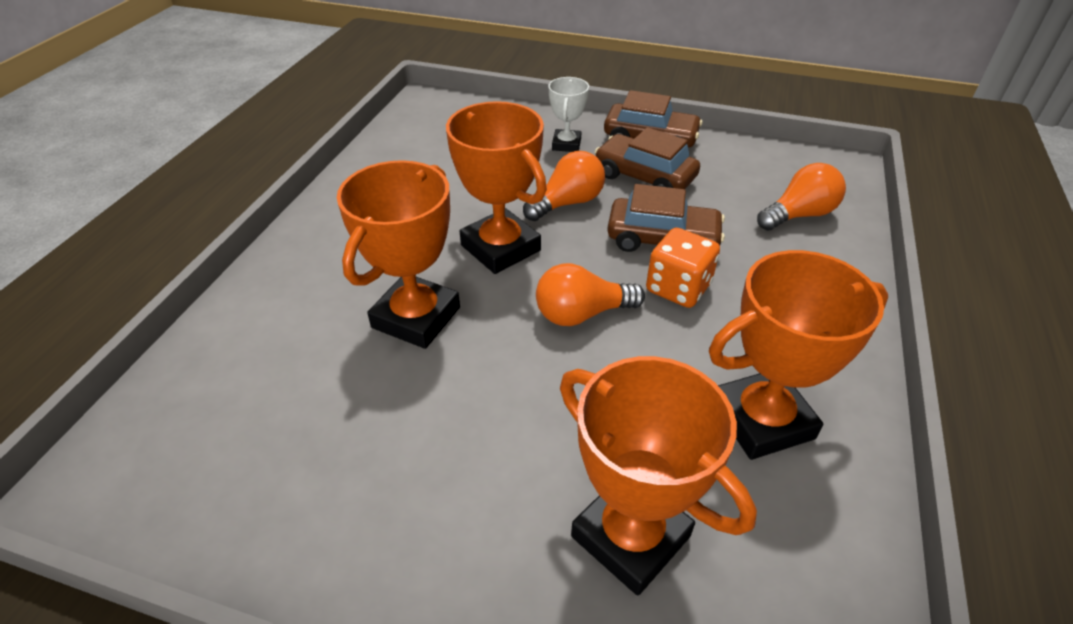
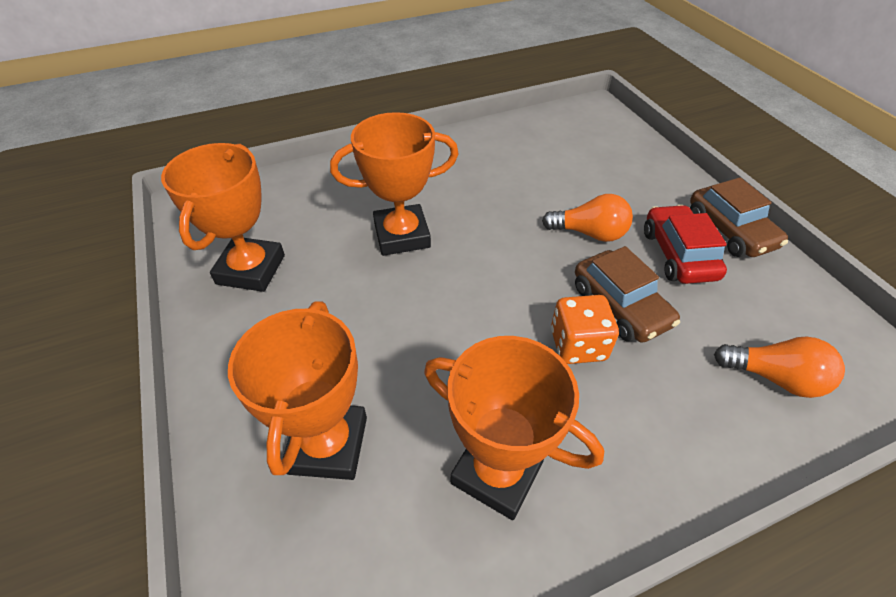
camera: 50 degrees right, 5 degrees up
orange trophy [446,101,547,274] -> orange trophy moved to [161,143,285,292]
orange light bulb [536,263,645,326] -> none
white trophy [549,77,589,152] -> none
brown car [595,127,700,189] -> red car [644,205,727,284]

